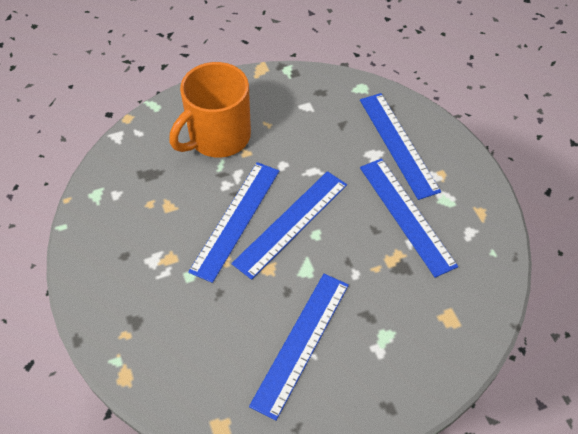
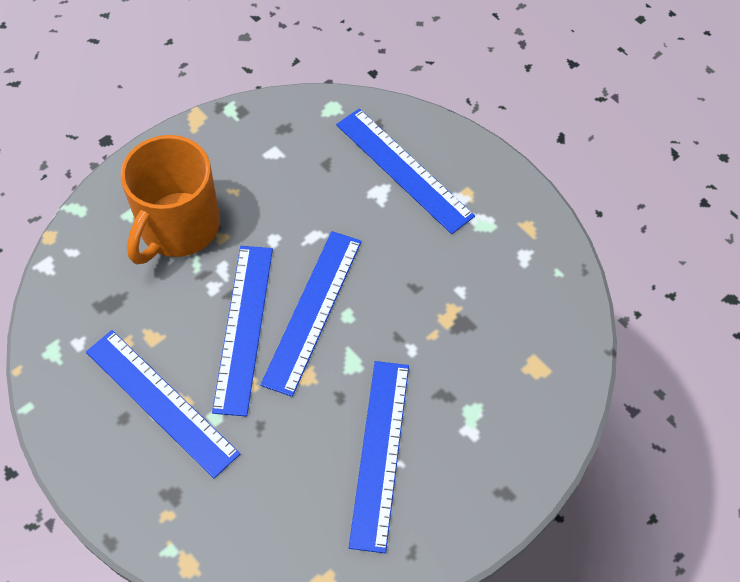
camera: 20 degrees left, 5 degrees up
blue ruler [360,158,458,278] -> blue ruler moved to [86,330,240,478]

